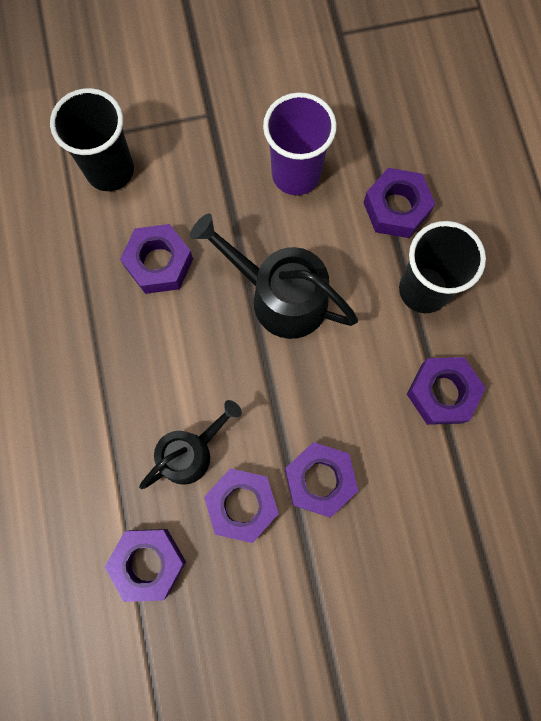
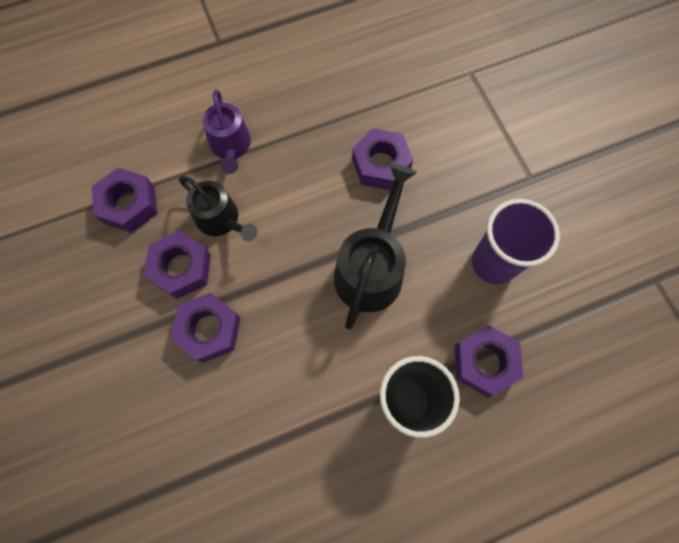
camera: 80 degrees right, 5 degrees down
black cup [50,88,134,191] -> none
purple nut [407,357,486,425] -> none
none -> purple watering can [202,90,251,174]

